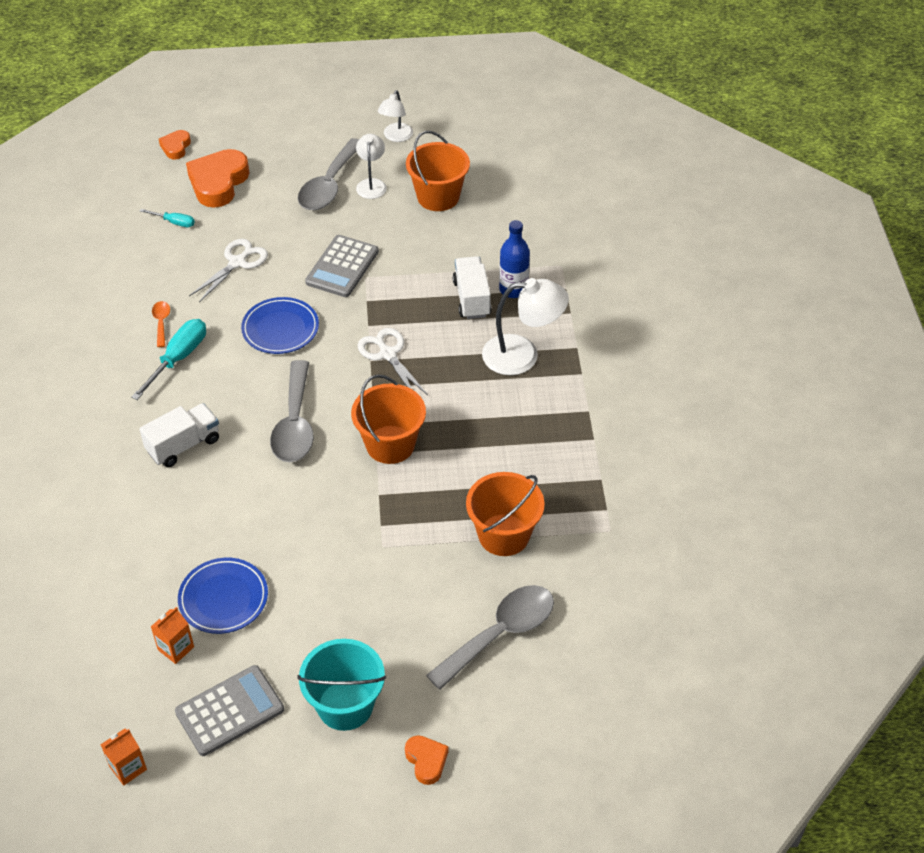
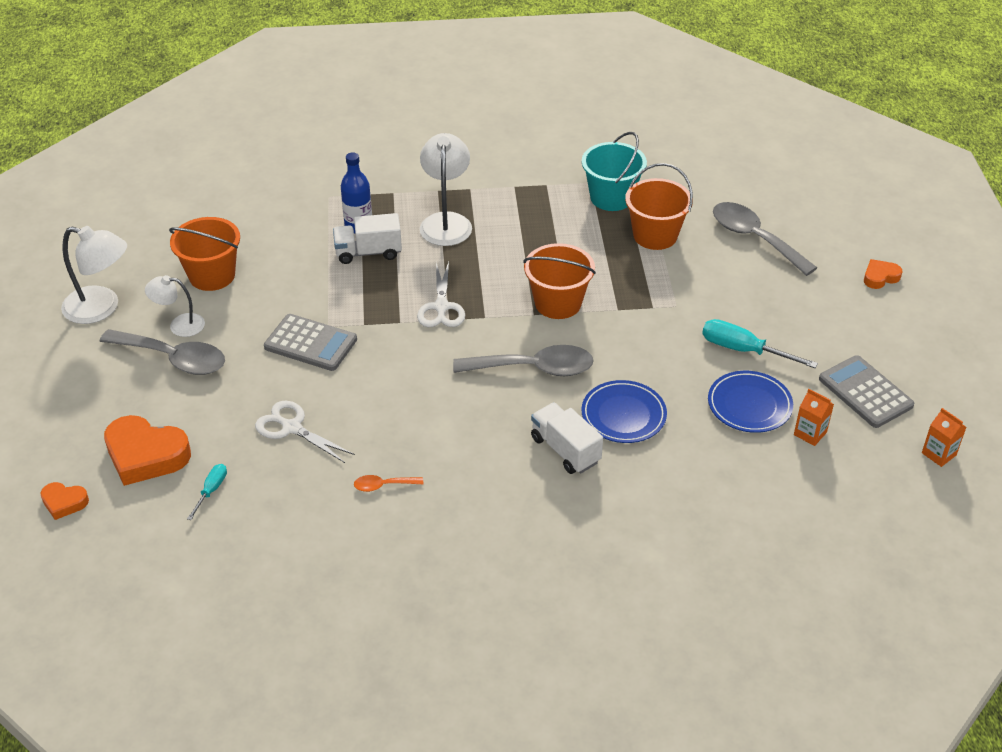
camera: 90 degrees left, 5 degrees down
turquoise screwdriver [131,319,206,400] -> turquoise screwdriver moved to [702,319,818,368]
blue plate [241,297,319,354] -> blue plate moved to [581,380,667,443]
turquoise bucket [298,639,386,731] -> turquoise bucket moved to [582,132,647,211]
white scissors [358,328,428,395] -> white scissors turned 60 degrees counterclockwise [417,262,465,327]
white lamp [378,90,413,142] -> white lamp [61,226,127,324], size x1.65

